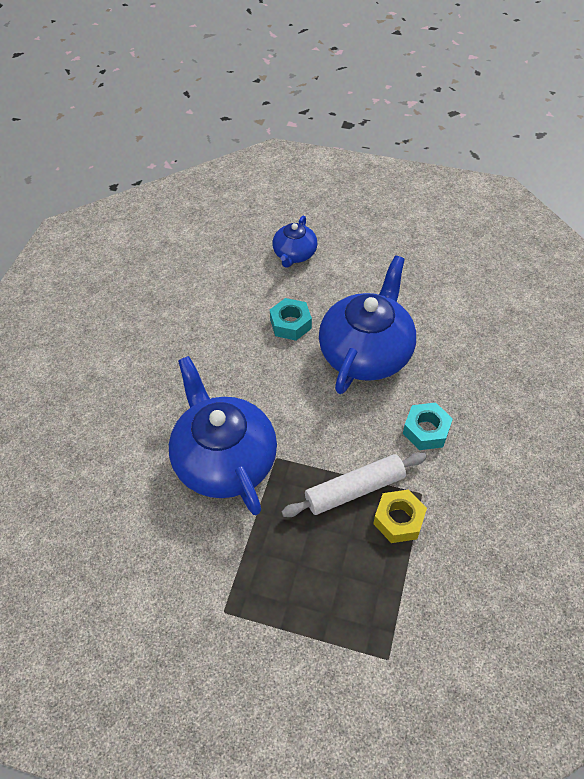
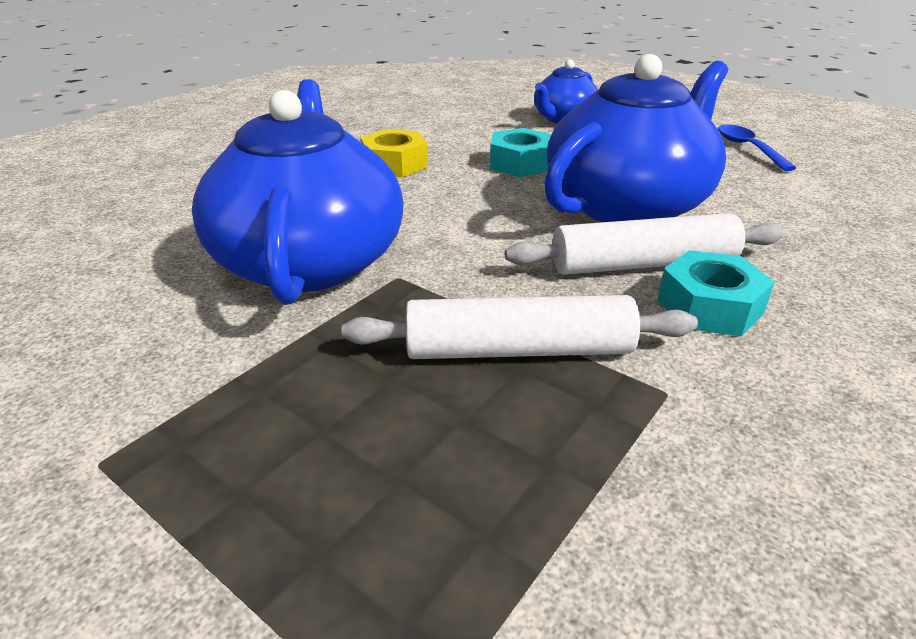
camera: 20 degrees right, 20 degrees down
yellow nut [373,490,427,543] -> yellow nut moved to [361,129,428,177]
none -> white rolling pin [505,213,784,275]
none -> blue spoon [718,124,796,171]

